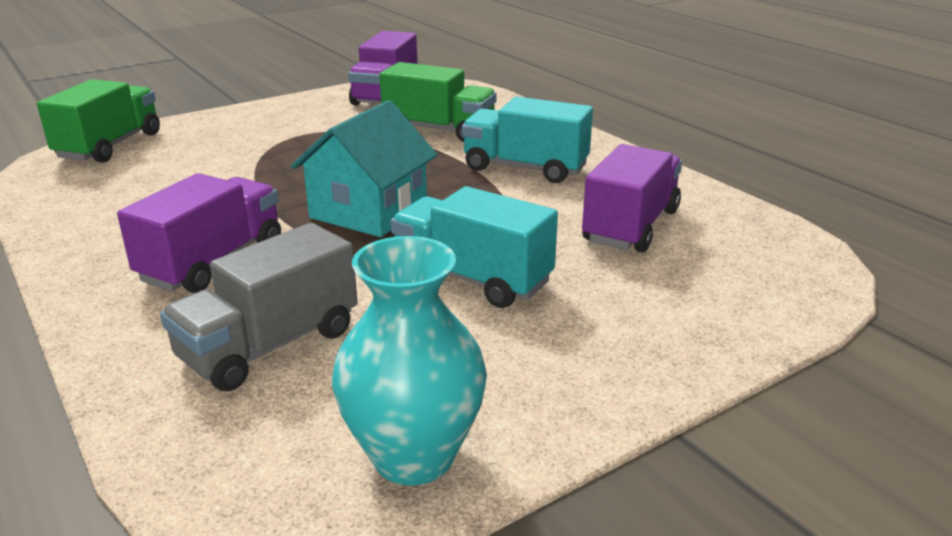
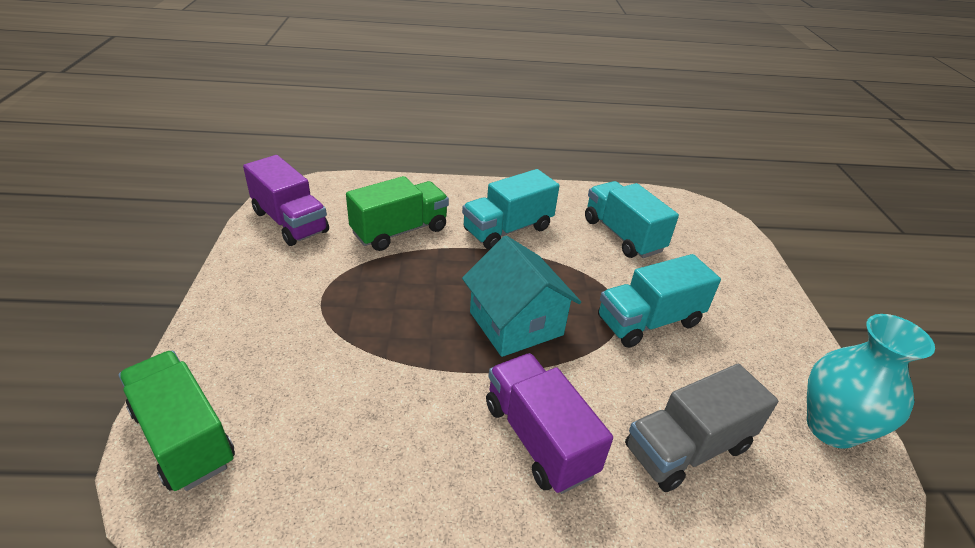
camera: 60 degrees left, 10 degrees up
grey truck [160,223,357,391] -> grey truck turned 75 degrees clockwise [625,364,778,492]
purple truck [582,144,682,253] -> turquoise truck [585,181,679,258]

